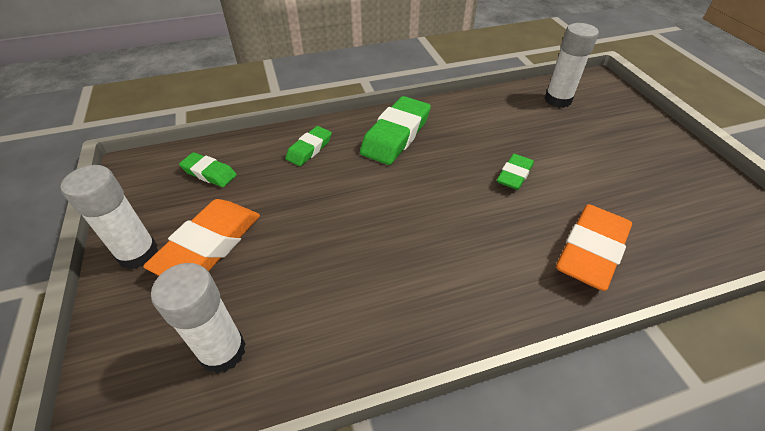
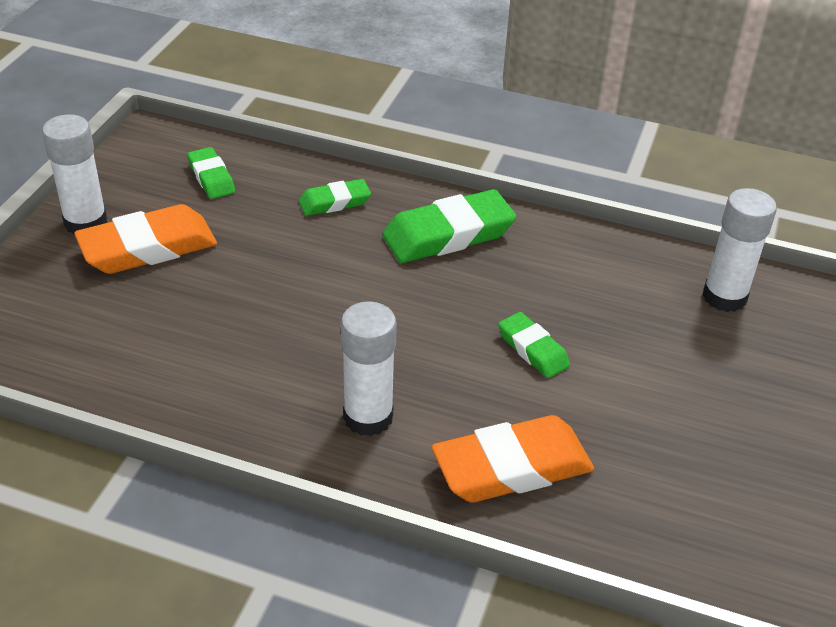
camera: 35 degrees right, 5 degrees down
white glue stick [151,263,246,374] -> white glue stick moved to [341,301,397,436]
green eraser [497,154,534,190] -> green eraser turned 75 degrees clockwise [498,312,570,378]

